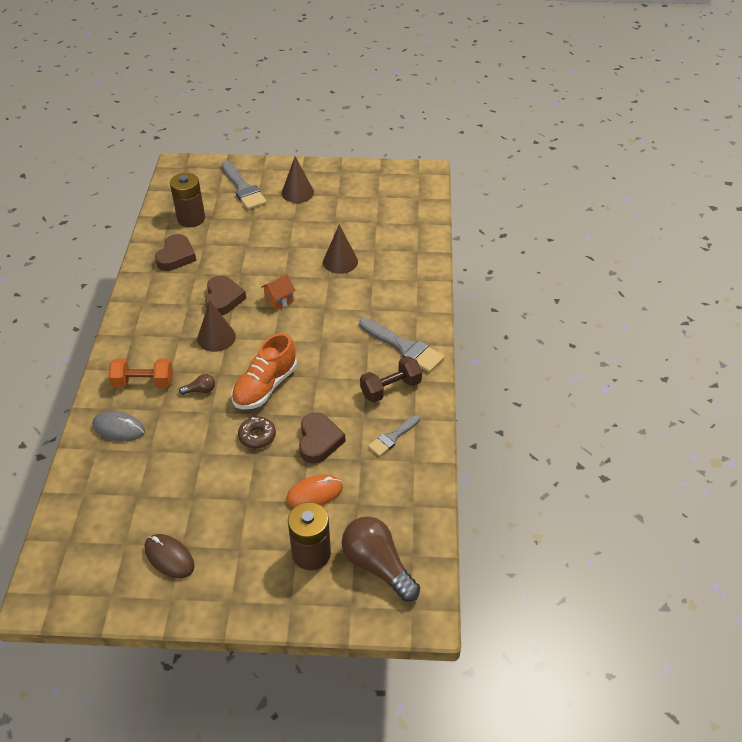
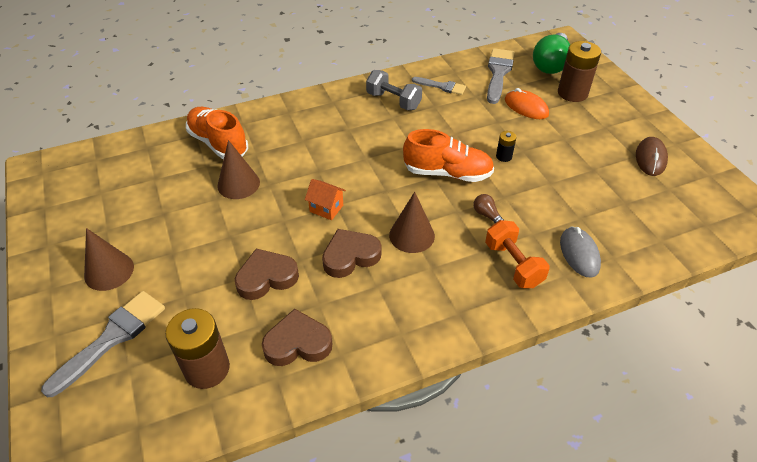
camera: 115 degrees left, 0 degrees up
brown donut [238,416,276,449] -> black battery [496,131,517,162]
brown heart [299,412,346,464] -> brown heart moved to [235,249,299,300]
brown light bulb [342,517,420,602] -> green light bulb [533,33,570,74]
grey brush [359,318,444,373] -> grey brush moved to [487,48,515,104]
brown dumbbell [360,356,422,403] -> grey dumbbell [366,70,422,110]
none -> orange shoe [186,107,248,159]

